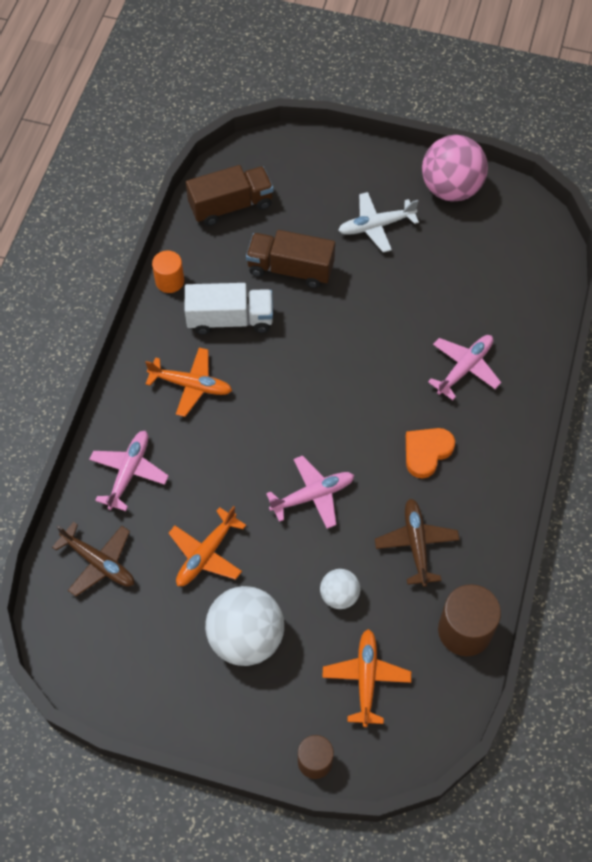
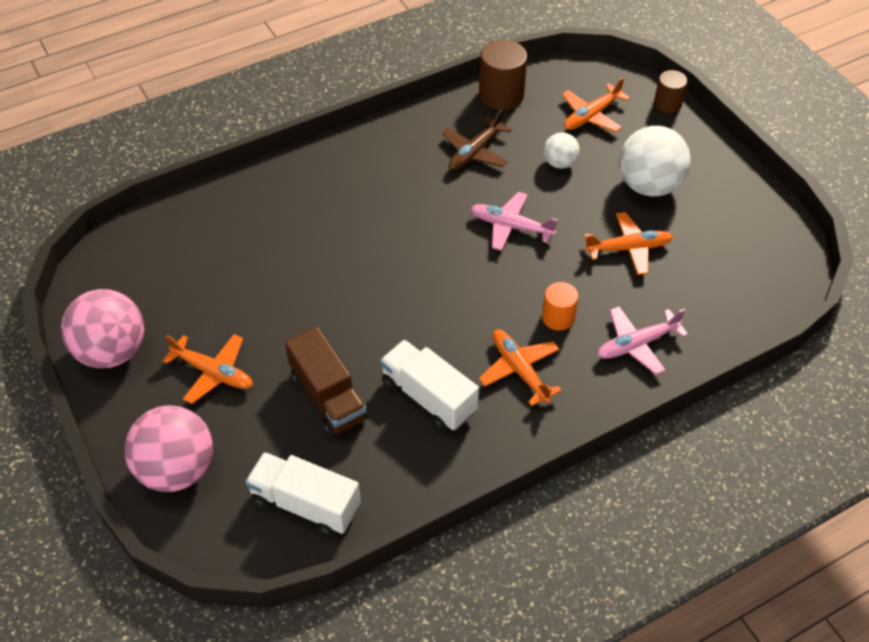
camera: 135 degrees left, 10 degrees down
brown plane [52,522,134,596] -> none
orange cylinder [152,251,184,293] -> orange cylinder moved to [542,282,578,331]
brown truck [186,165,274,226] -> white truck [245,452,361,536]
white plane [338,192,419,252] -> orange plane [162,334,253,404]
orange heart [406,428,455,478] -> none
pink plane [428,335,501,400] -> none
none -> pink ball [124,405,213,492]

